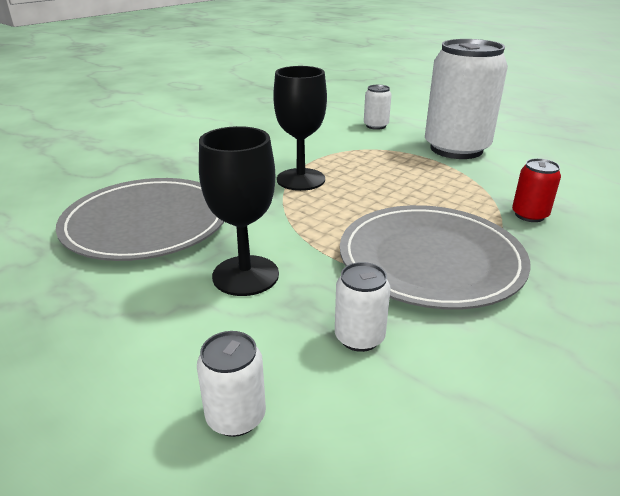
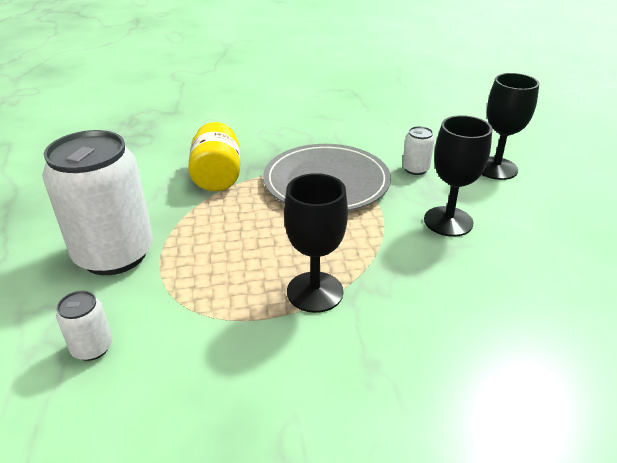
camera: 140 degrees left, 5 degrees up
grey plate [56,178,224,261] -> none
white can [197,331,266,437] -> black goblet [481,73,539,180]
red can [512,158,561,222] -> yellow jar [188,122,240,191]

